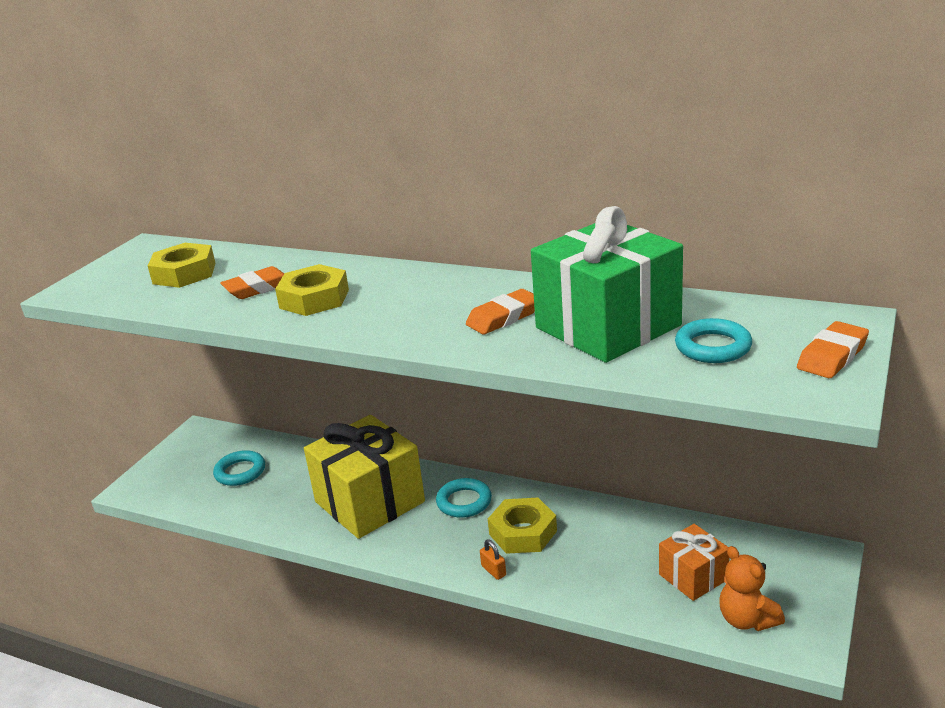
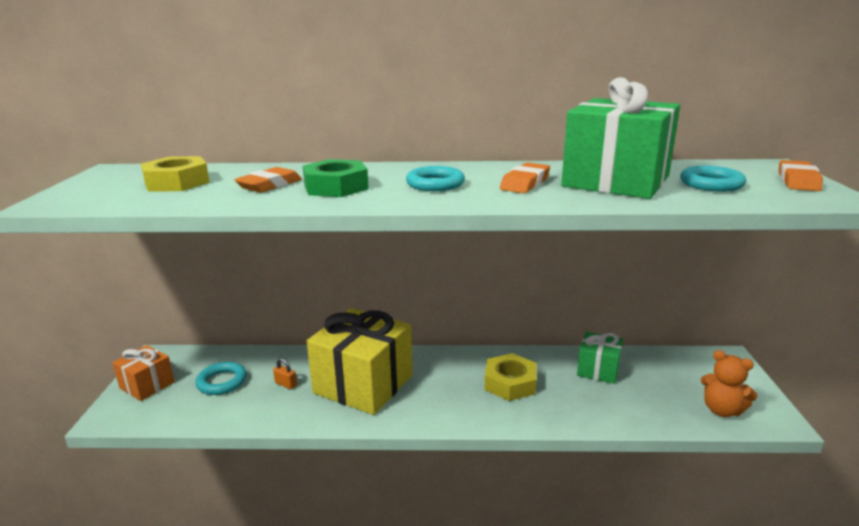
camera: 25 degrees left, 5 degrees down
yellow nut [275,264,349,316] -> green nut [303,159,369,197]
turquoise ring [436,478,492,518] -> turquoise ring moved to [406,166,465,191]
orange padlock [480,540,506,580] -> orange padlock moved to [273,358,297,389]
orange gift [659,524,729,601] -> orange gift moved to [112,345,175,401]
none -> green gift [577,332,623,384]

